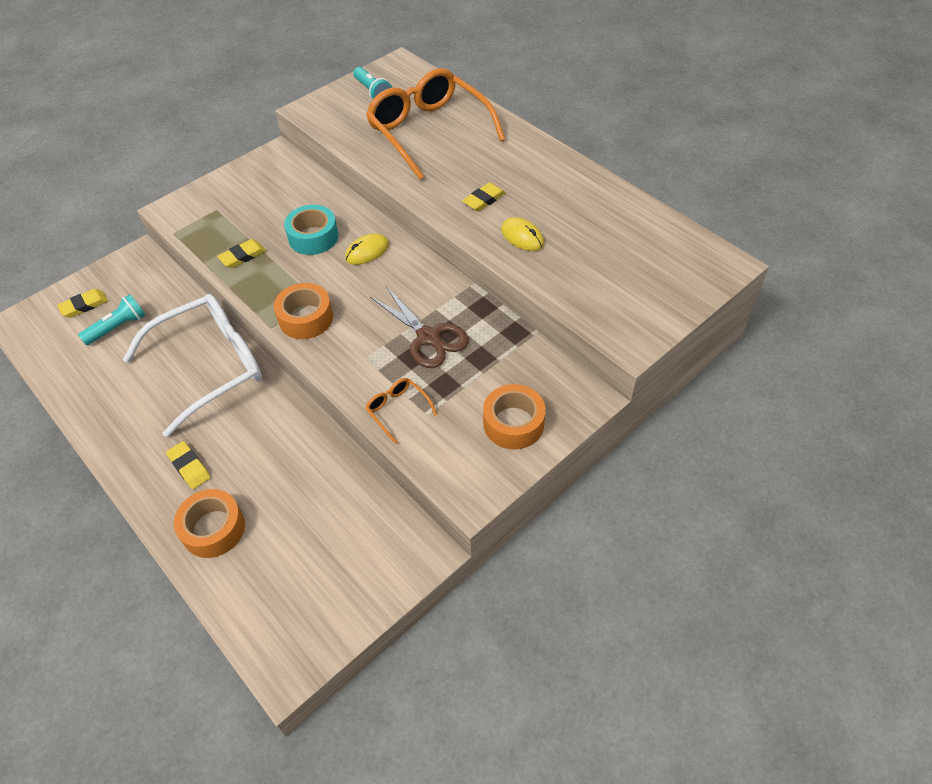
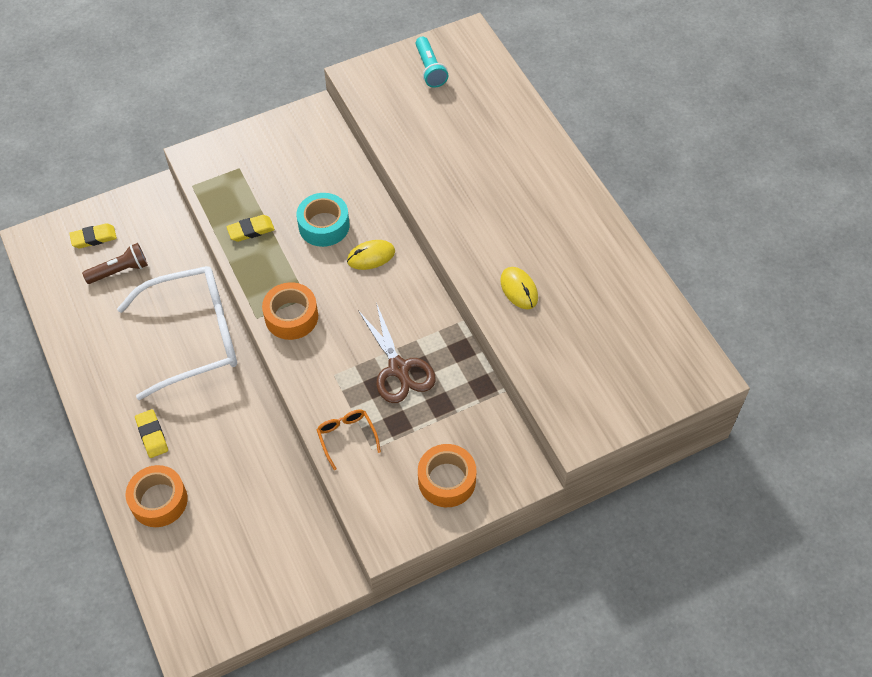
camera: 15 degrees right, 5 degrees up
turquoise flashlight [78,294,146,345] -> brown flashlight [82,243,148,284]
orange glasses [366,68,505,180] -> none
yellow eraser [462,182,505,212] -> none

